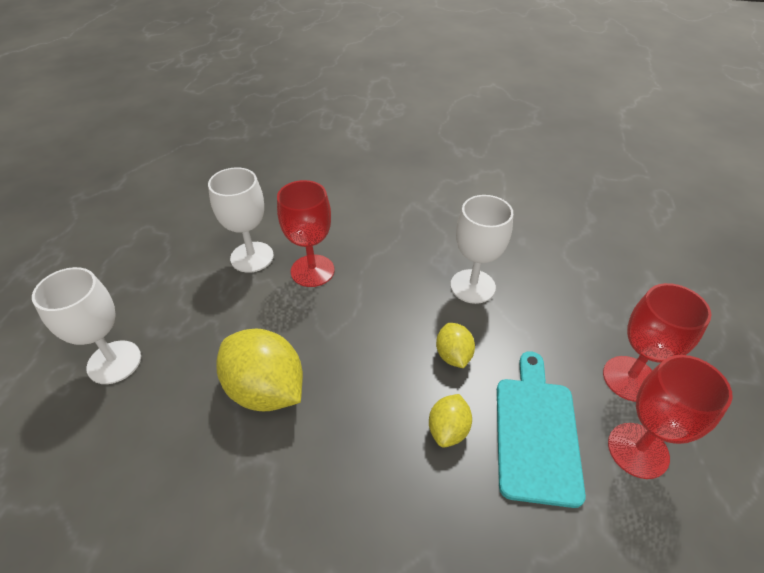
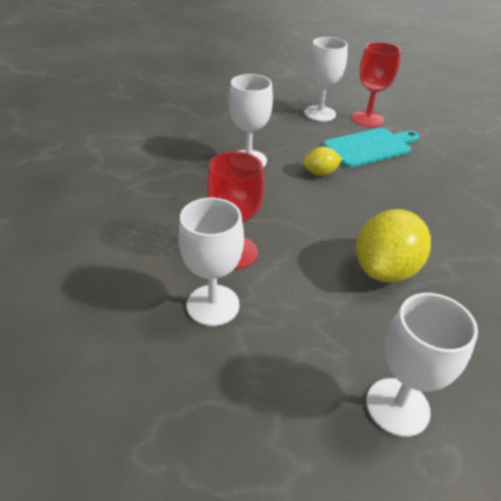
camera: 95 degrees left, 5 degrees down
yellow lemon [429,394,472,448] -> none
turquoise cutting board [497,351,586,508] -> turquoise cutting board turned 150 degrees clockwise [323,128,419,168]
red goblet [603,283,711,402] -> white goblet [304,37,348,122]

